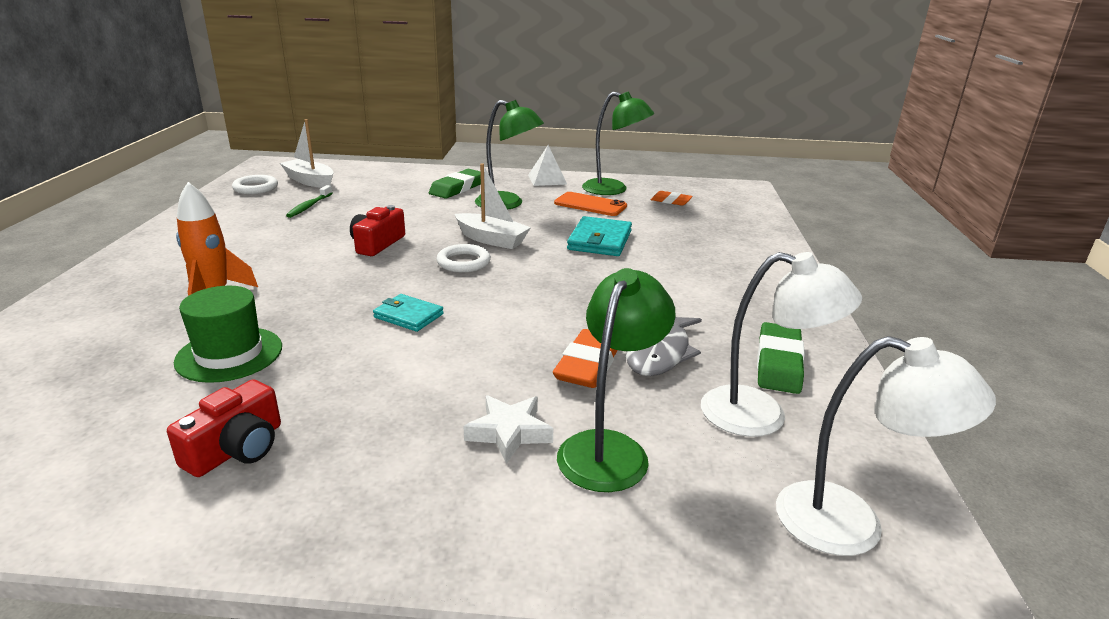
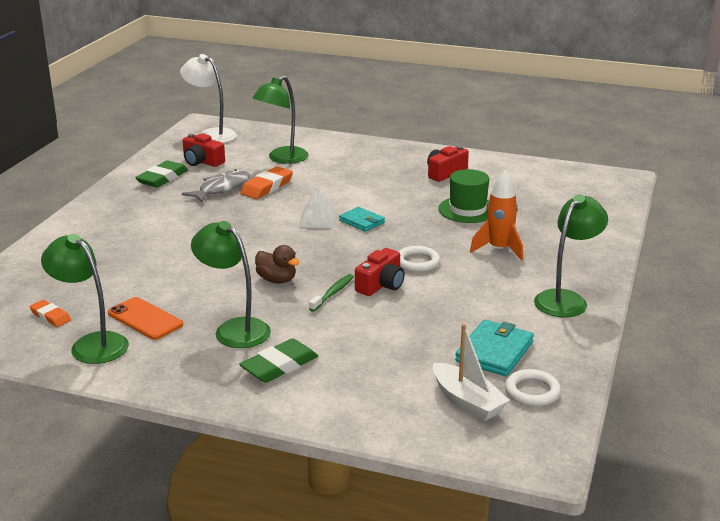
camera: 165 degrees left, 0 degrees up
green toothbrush [286,185,333,218] -> green toothbrush moved to [309,274,354,312]
white ring [437,244,491,273] -> white ring moved to [398,246,440,272]
white boat [455,163,531,249] -> brown duck [255,245,300,284]
white star [463,395,554,464] -> none
white pyramid [528,145,567,186] -> white pyramid moved to [299,186,337,228]
turquoise wallet [567,216,632,256] -> turquoise wallet moved to [455,320,534,376]
white lamp [701,252,862,437] -> red camera [182,133,225,167]
none -> green lamp [534,194,608,317]

